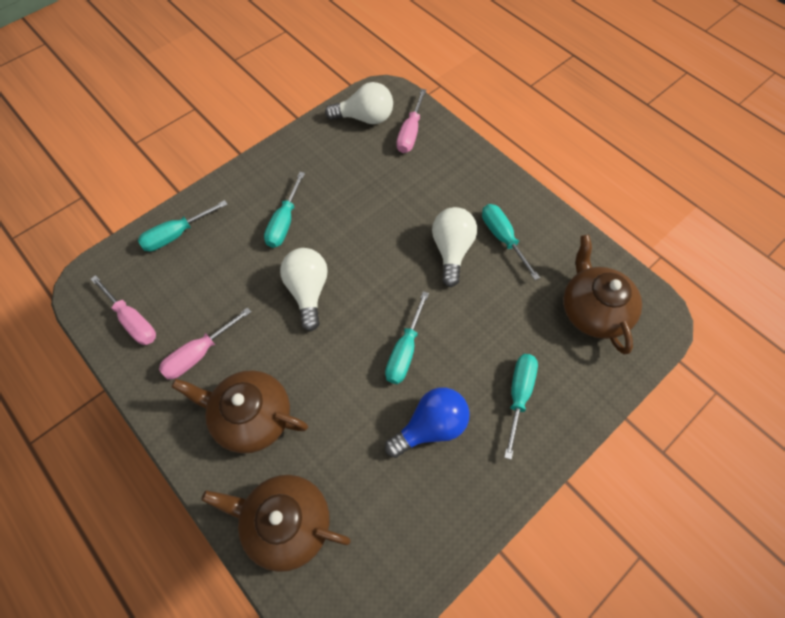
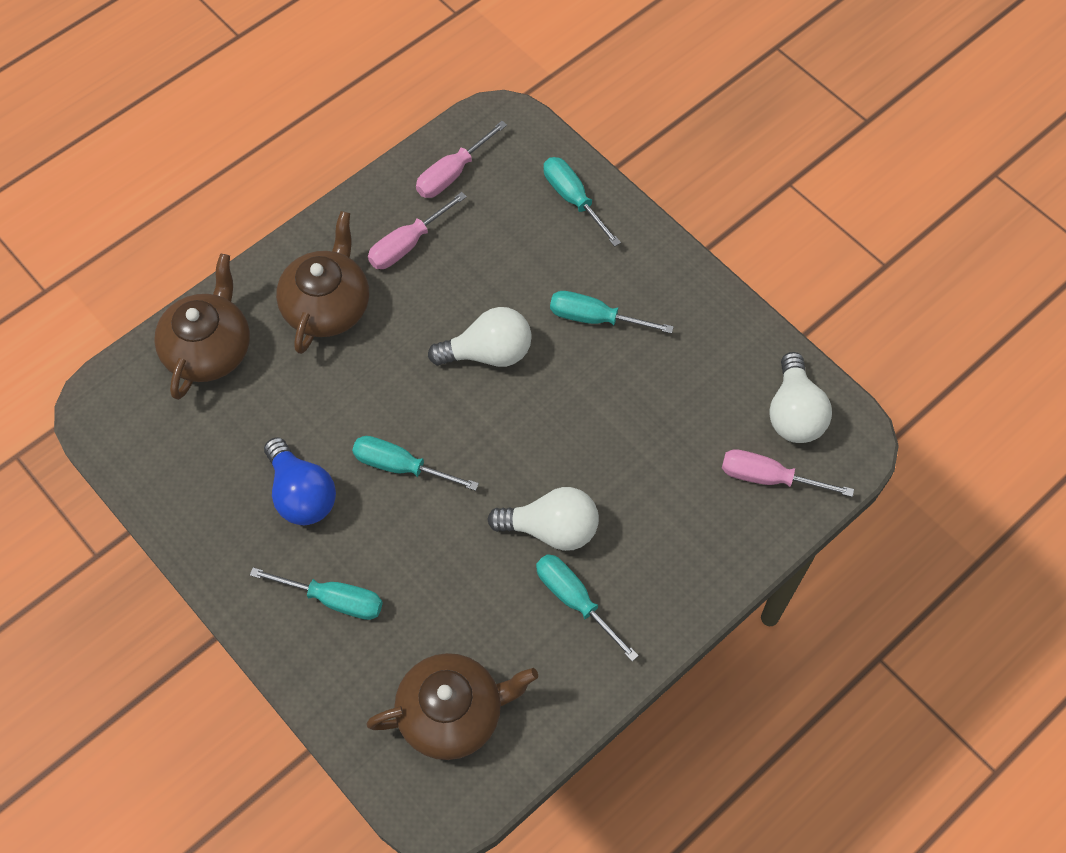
camera: 90 degrees right, 0 degrees up
pink screwdriver [159,307,251,379] -> pink screwdriver turned 90 degrees counterclockwise [368,192,467,269]
turquoise screwdriver [482,204,540,280] -> turquoise screwdriver turned 105 degrees counterclockwise [536,554,639,662]

